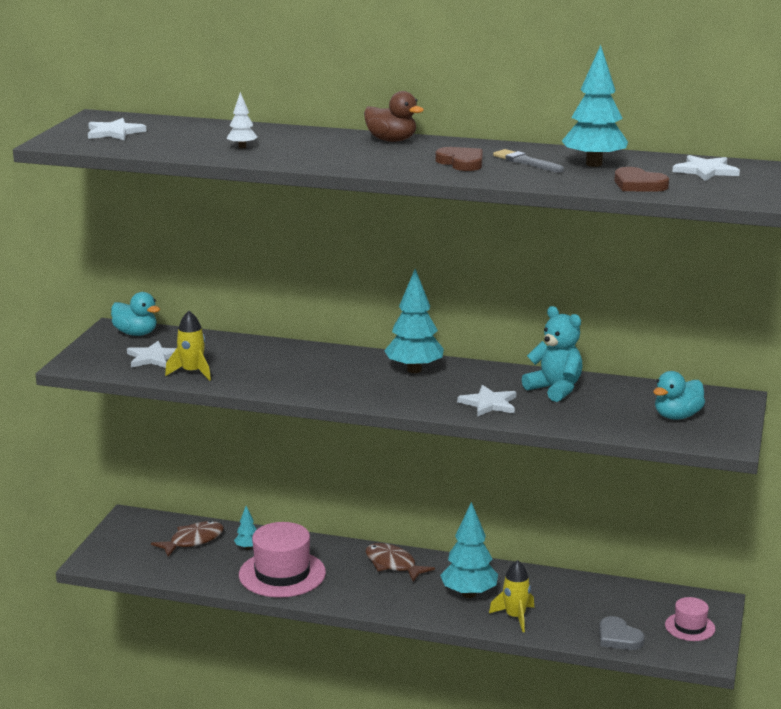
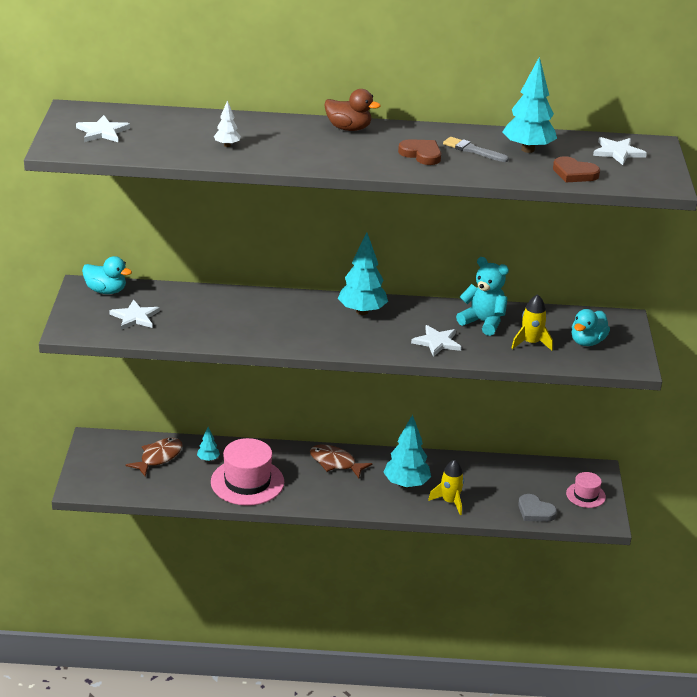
camera: 15 degrees left, 10 degrees up
yellow rocket [165,311,211,381] -> yellow rocket moved to [511,294,553,351]

